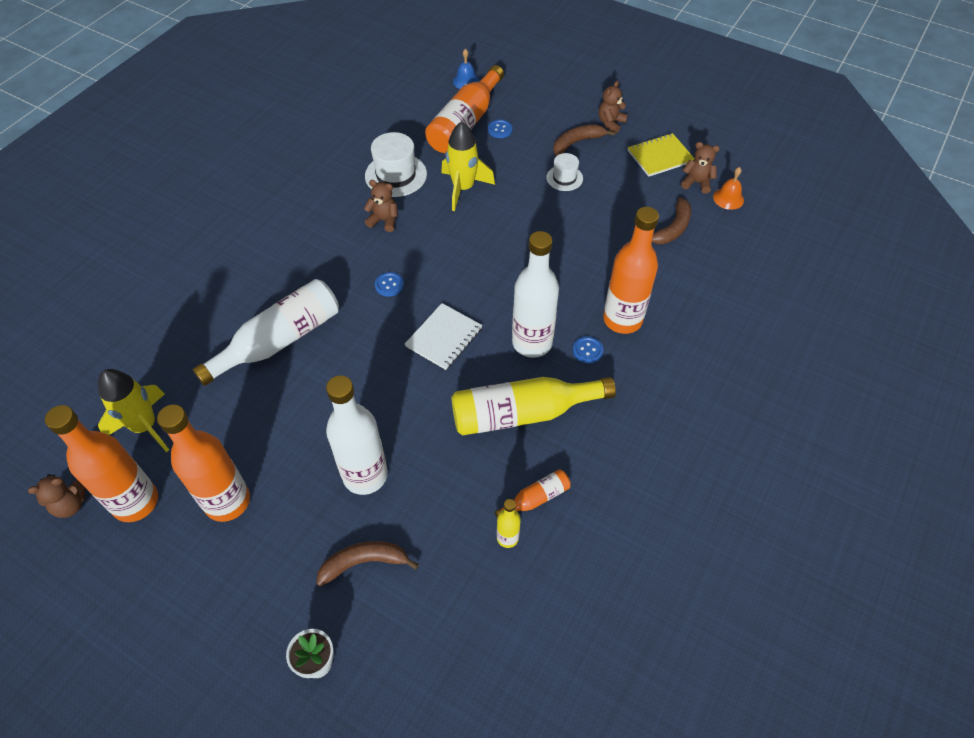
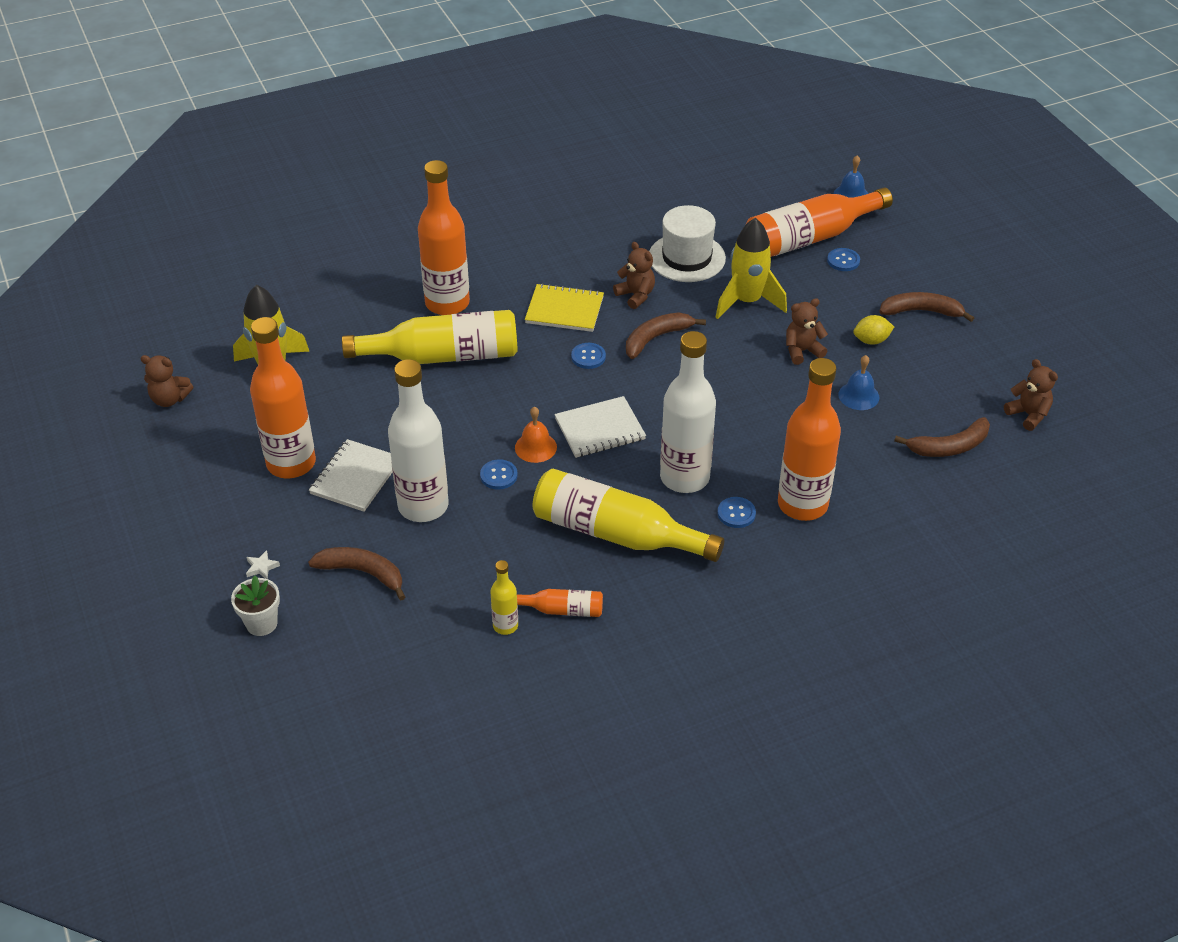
camera: 35 degrees right, 10 degrees down
orange bottle [45,405,158,522] -> orange bottle moved to [418,160,470,315]
white bottle [192,279,339,386] -> yellow bottle [342,310,518,364]
white hat [546,153,583,191] -> yellow lemon [853,315,894,345]
brown teddy bear [599,81,628,133] -> brown teddy bear moved to [786,298,828,365]
yellow notebook [628,133,695,177] -> yellow notebook moved to [525,283,604,332]
orange bell [713,167,744,210] -> orange bell moved to [515,406,557,463]
none -> white star [246,550,280,579]
none -> white notebook [309,439,393,512]
none -> blue button [480,459,518,490]
none -> brown banana [626,312,706,359]
none -> blue bell [838,355,879,410]

